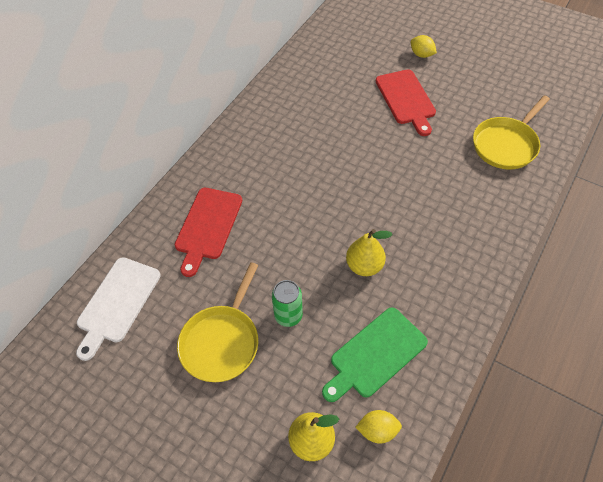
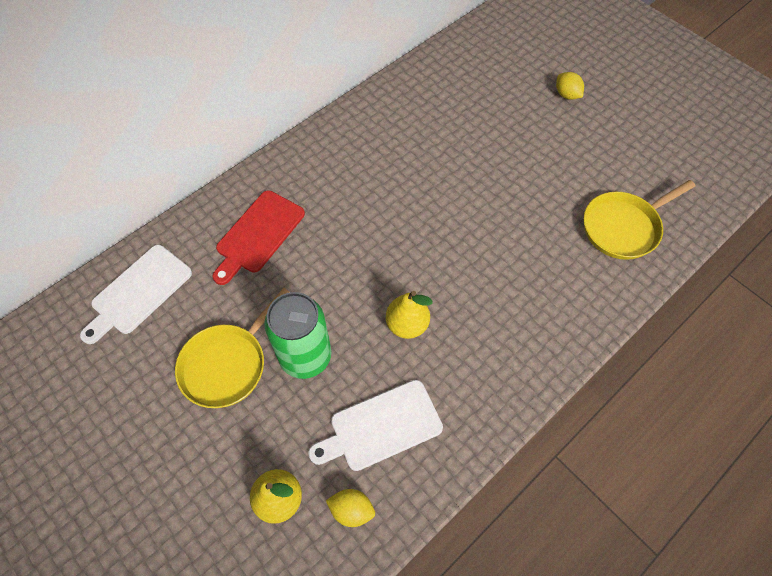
camera: 15 degrees right, 5 degrees up
green can [272,280,303,327] -> green can [264,292,331,379], size x1.68
green cutting board [322,308,428,402] -> white cutting board [308,380,443,471]
red cutting board [376,69,436,136] -> none

